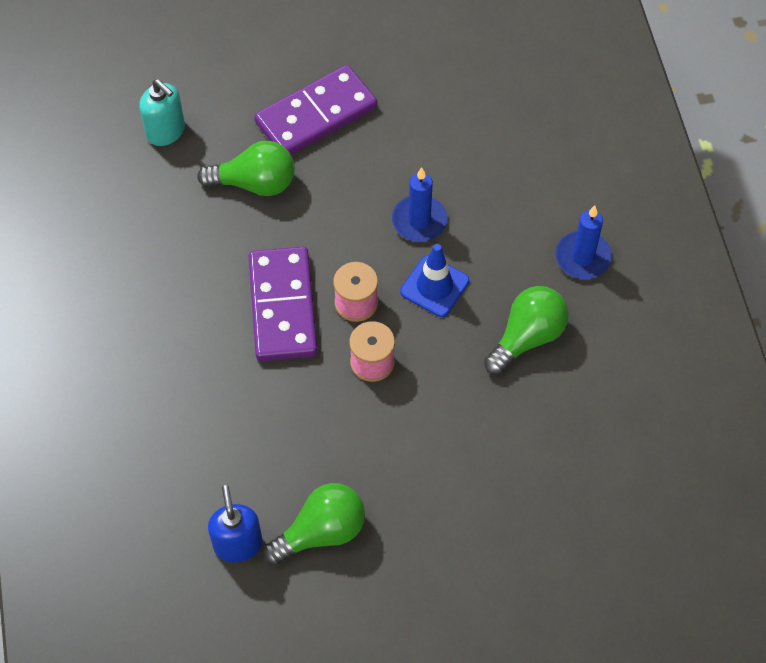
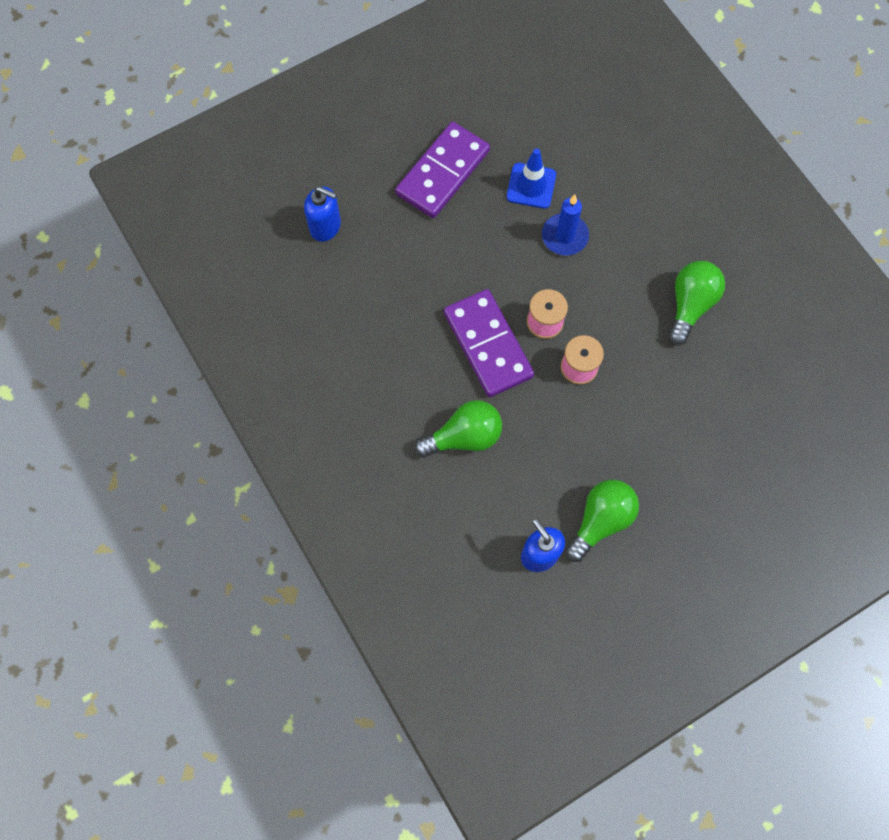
camera: 20 degrees left, 10 degrees up
turquoise soap dispenser [139,79,185,146] -> blue soap dispenser [304,187,341,242]
green light bulb [197,141,295,196] -> green light bulb moved to [414,400,502,458]
blue traffic cone [400,244,469,317] -> blue traffic cone moved to [506,148,556,209]
blue candle [555,205,612,279] -> none

